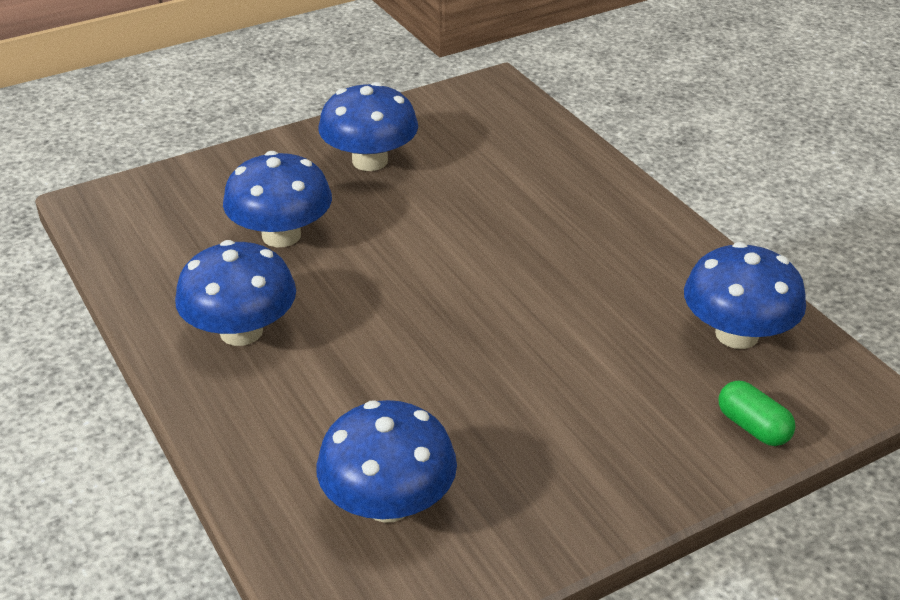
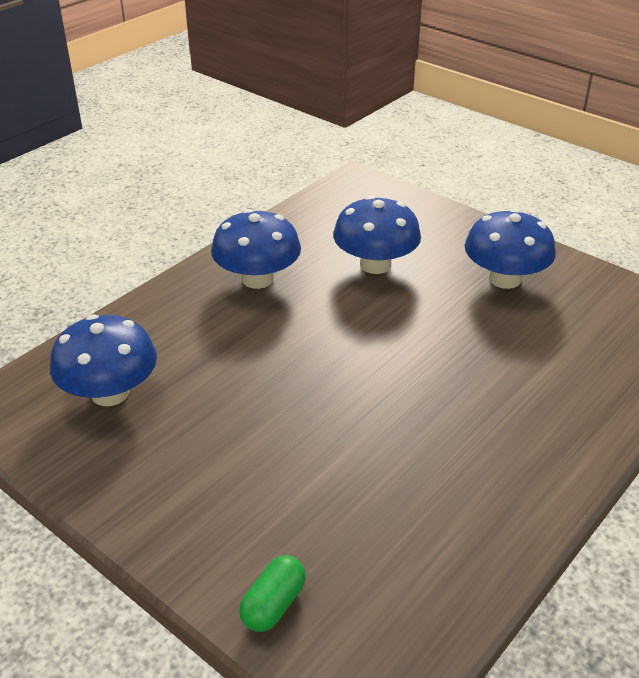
camera: 70 degrees right, 0 degrees up
blue mushroom [684,242,806,349] -> none

